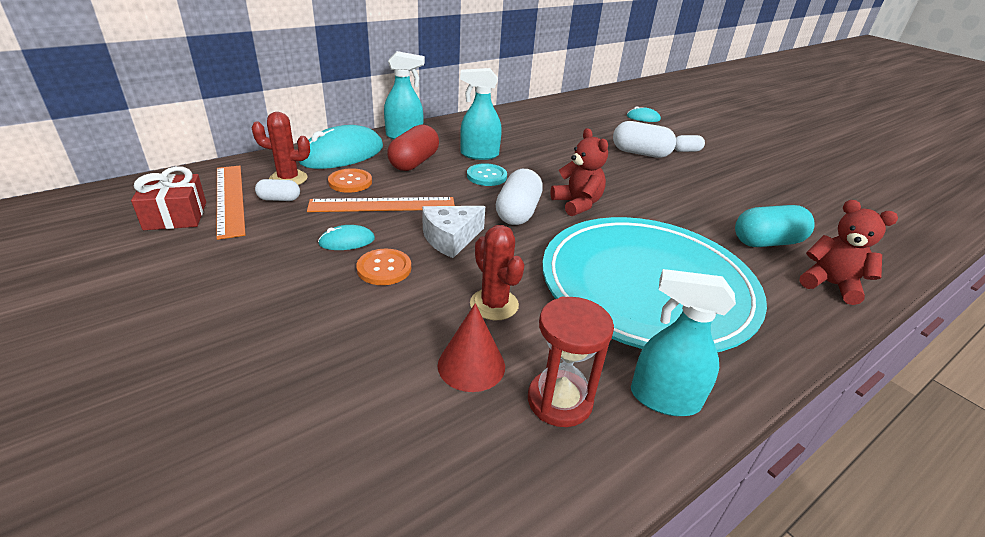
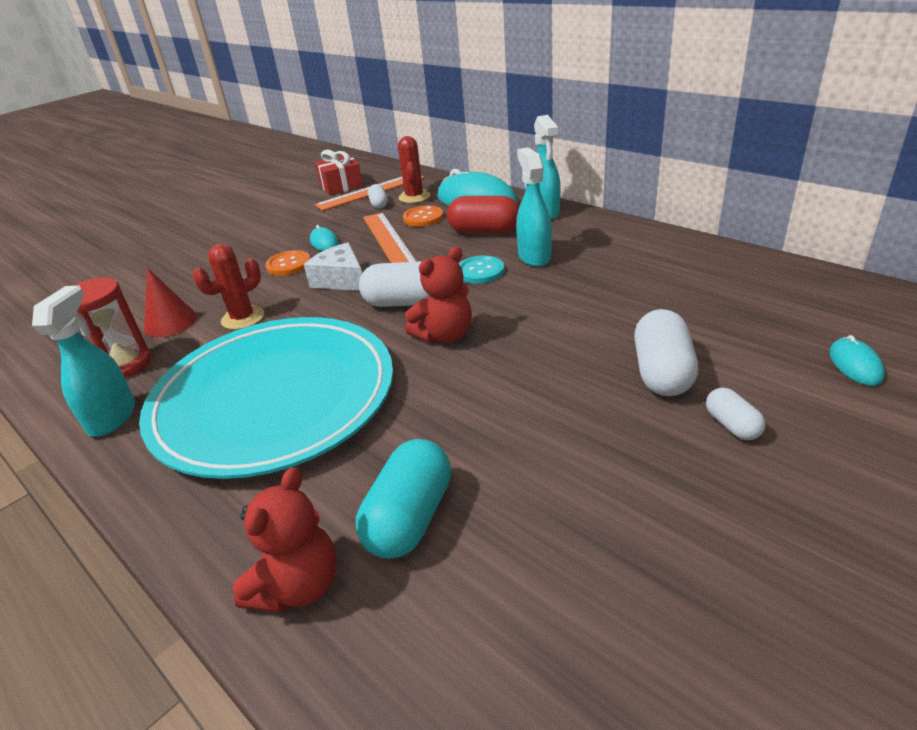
camera: 85 degrees right, 0 degrees up
turquoise capsule [735,205,815,247] -> turquoise capsule turned 45 degrees clockwise [356,439,451,559]

